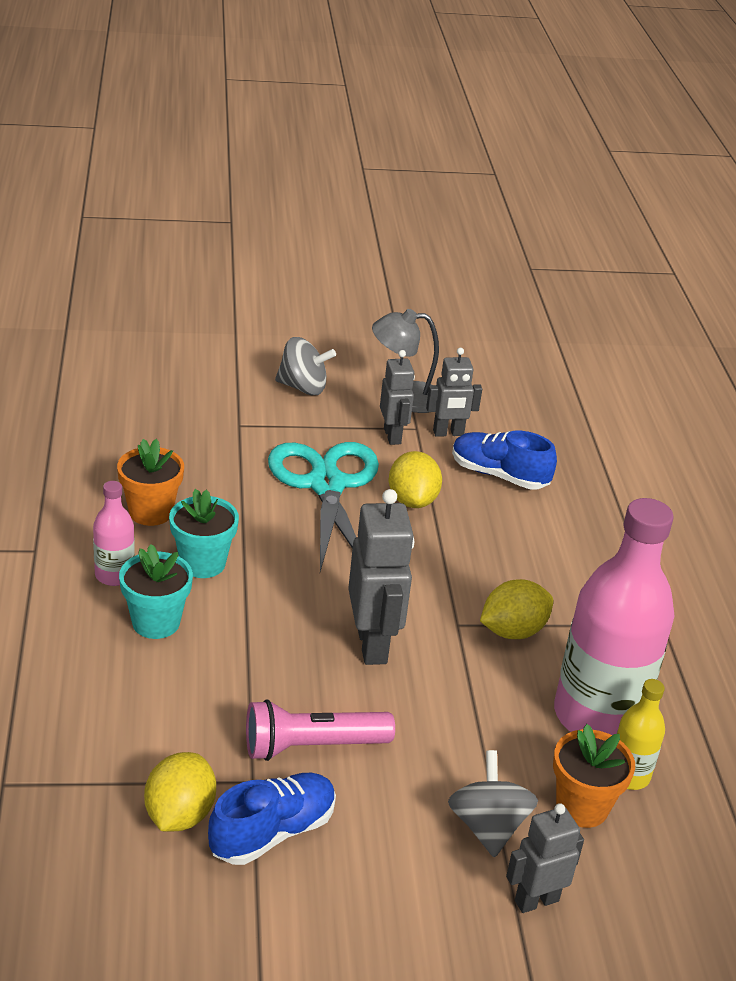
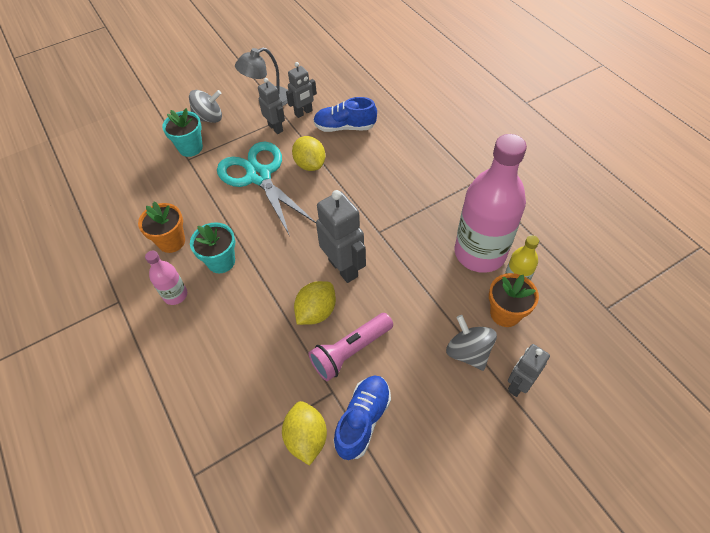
camera: 20 degrees left, 20 degrees up
turquoise flower pot [119,544,193,639] -> turquoise flower pot moved to [162,108,203,157]
yellow lemon [480,579,553,639] -> yellow lemon moved to [294,281,336,325]

